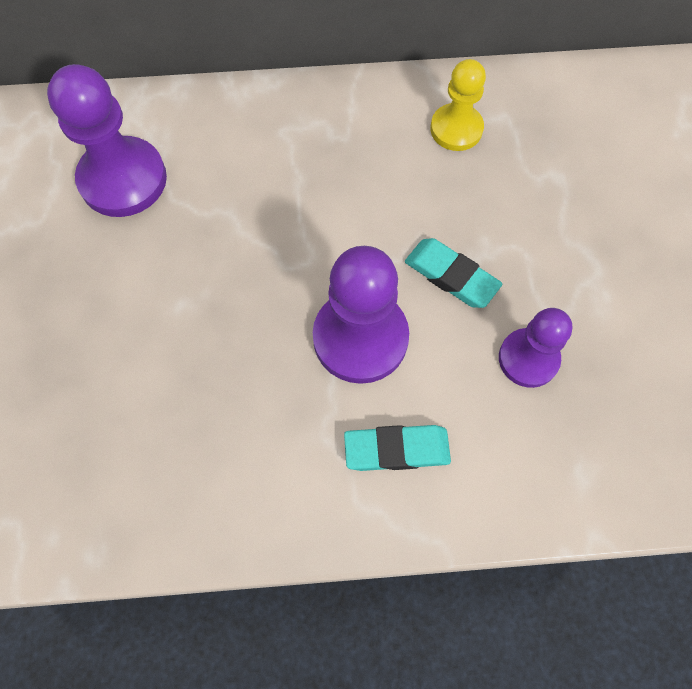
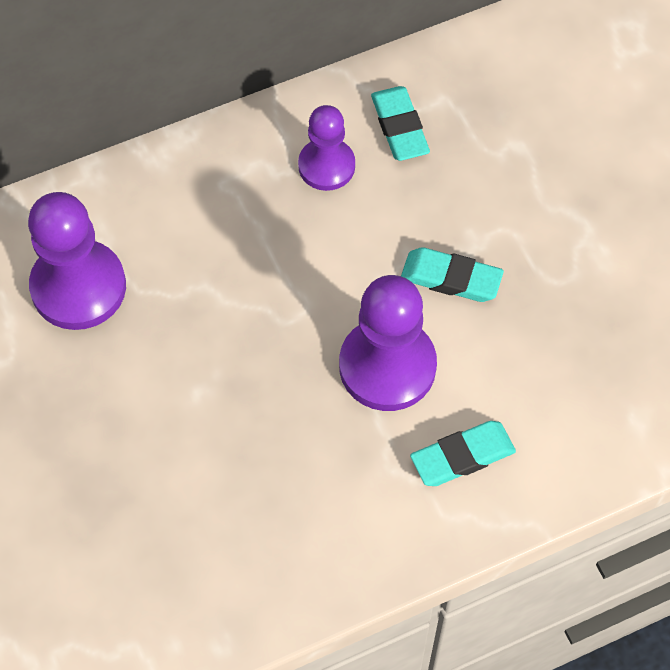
camera: 20 degrees left, 5 degrees down
yellow pawn [430,59,486,151] -> turquoise eraser [371,86,430,161]
purple pawn [499,308,572,388] -> purple pawn moved to [298,105,355,191]

